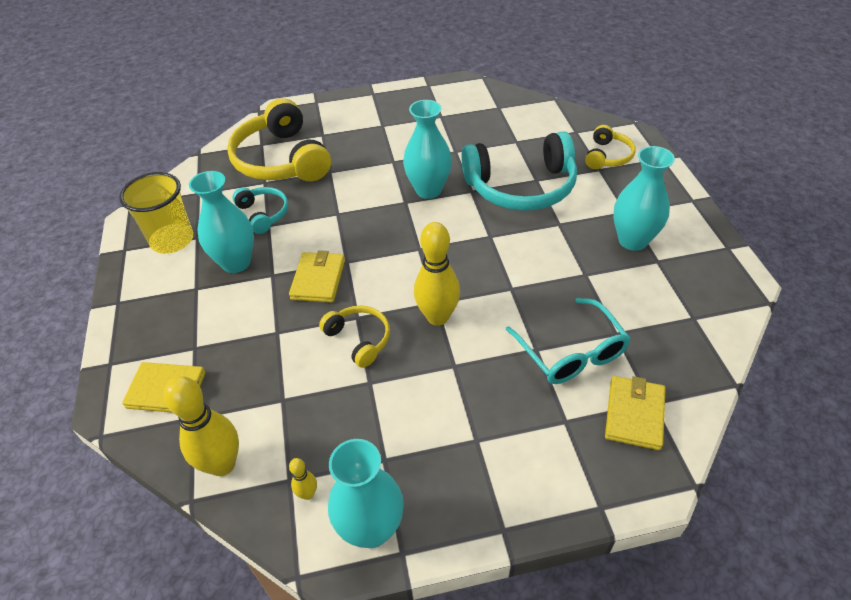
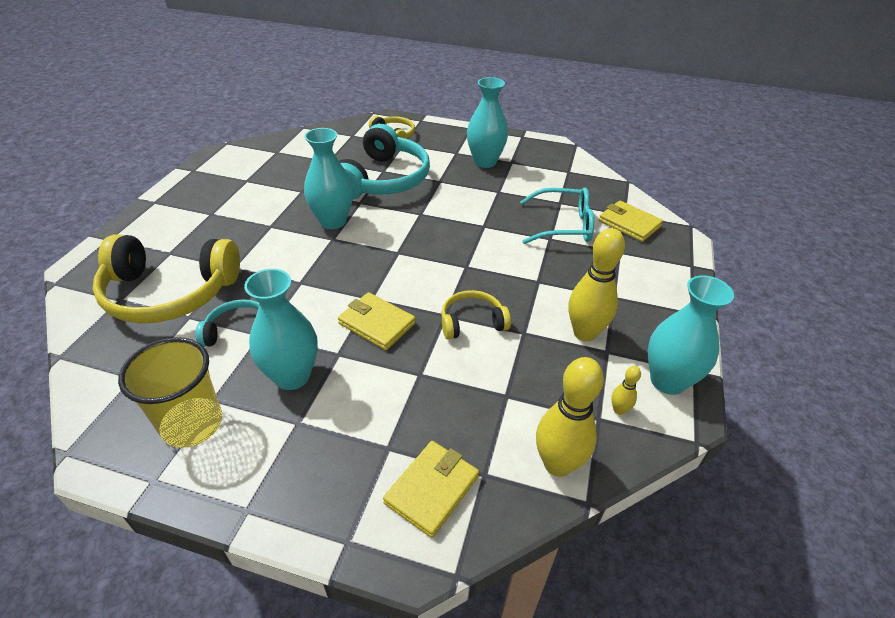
camera: 65 degrees left, 5 degrees down
yellow bowling pin [414,222,460,326] -> yellow bowling pin moved to [569,228,625,342]

